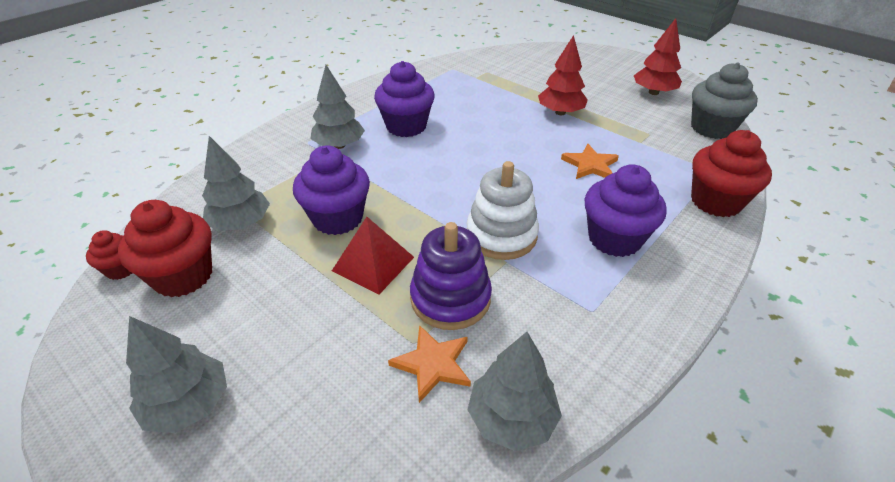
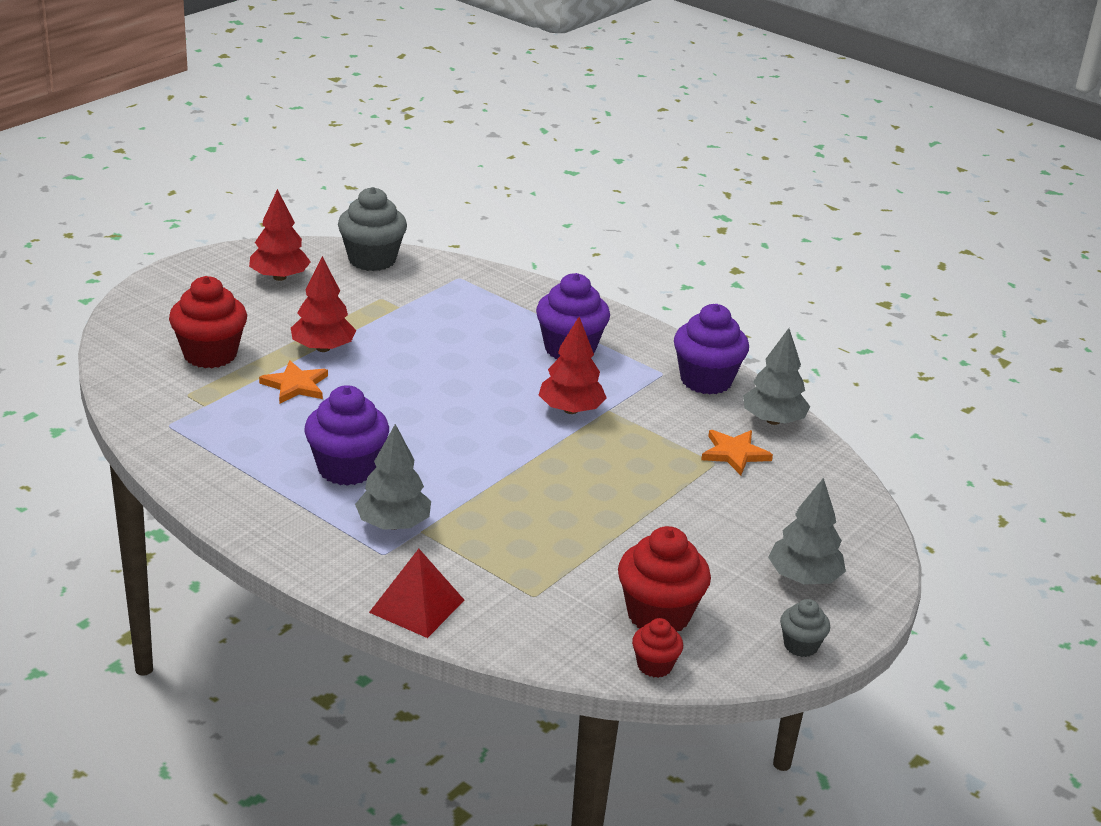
camera: 95 degrees left, 10 degrees down
grey tree [202,136,270,231] -> none
purple cupcake [293,145,370,235] -> purple cupcake moved to [674,304,749,394]
red pyramid [332,217,414,295] -> red pyramid moved to [369,549,464,638]
purple stacking toy [410,222,492,330] -> none
white stacking toy [467,161,539,260] -> red tree [539,317,606,414]
orange star [561,144,619,179] -> orange star moved to [259,360,328,404]
red cupcake [691,130,772,217] -> red cupcake moved to [169,276,247,368]
none -> grey cupcake [780,599,830,657]

